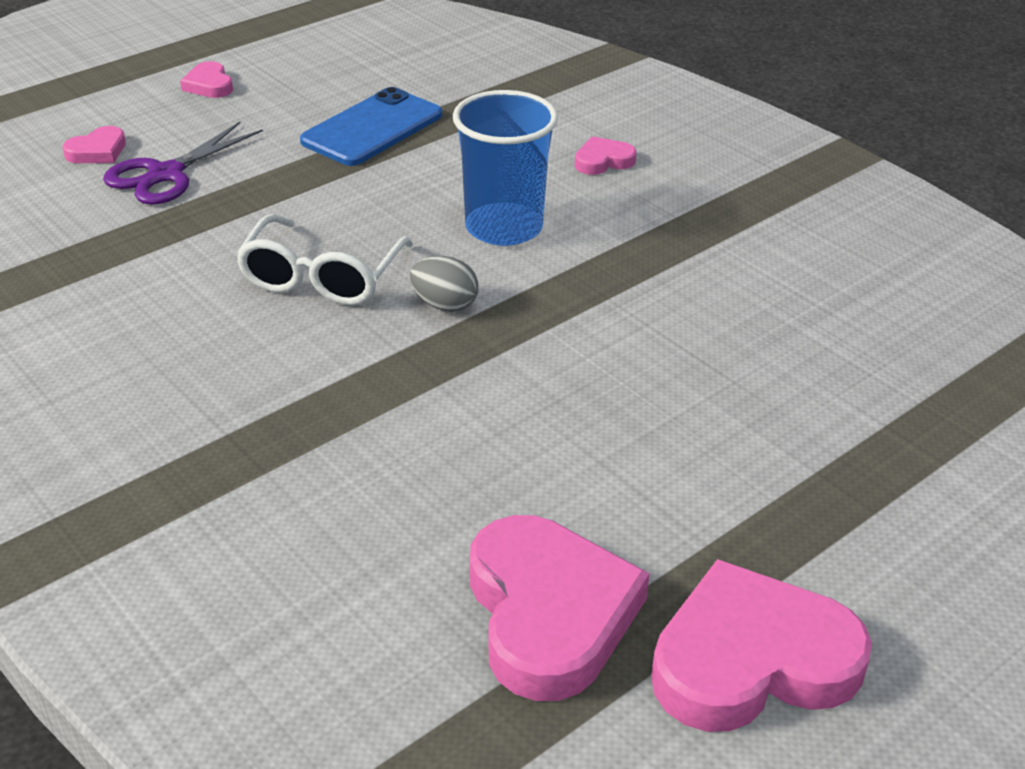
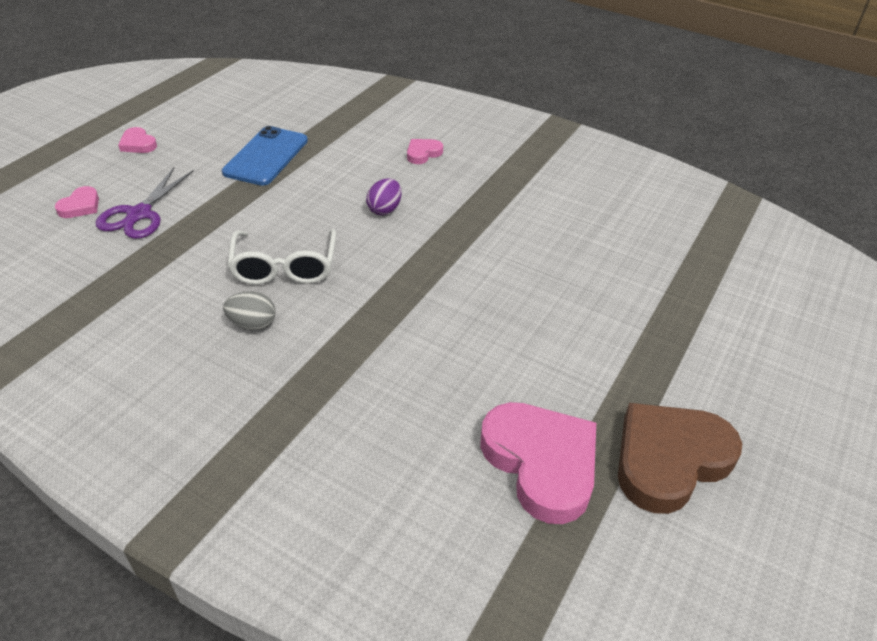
camera: 20 degrees left, 5 degrees up
grey egg [410,256,478,312] -> grey egg moved to [223,292,276,330]
blue cup [453,90,558,246] -> purple egg [366,178,402,215]
pink heart [651,559,872,732] -> brown heart [618,403,742,514]

